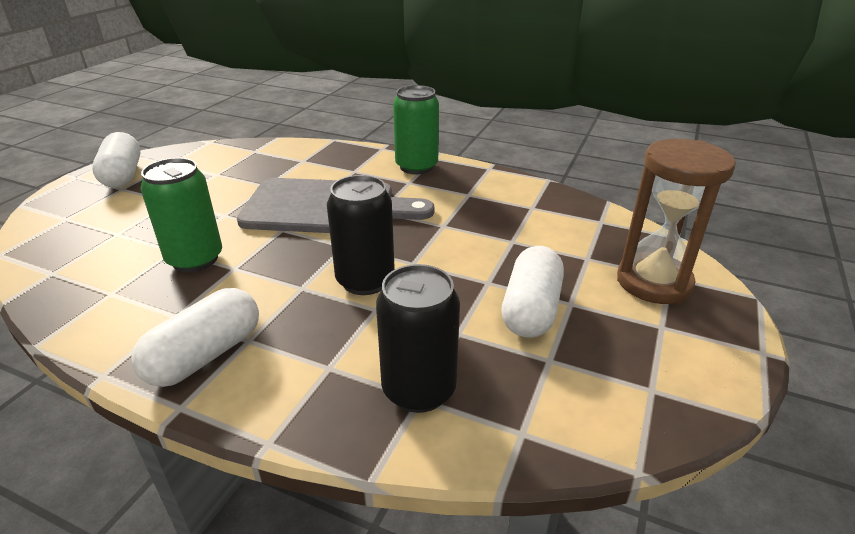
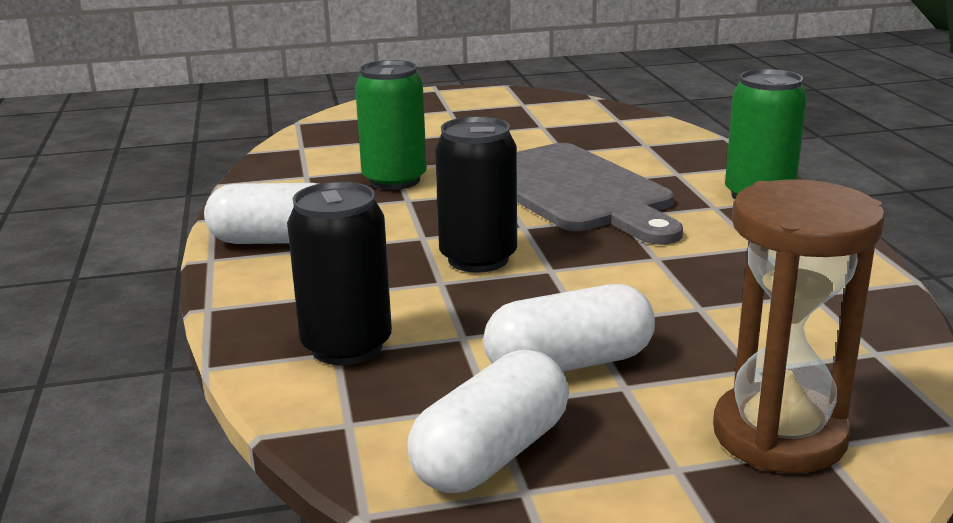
camera: 55 degrees right, 10 degrees down
white capsule [92,132,141,188] -> white capsule moved to [407,350,569,493]

